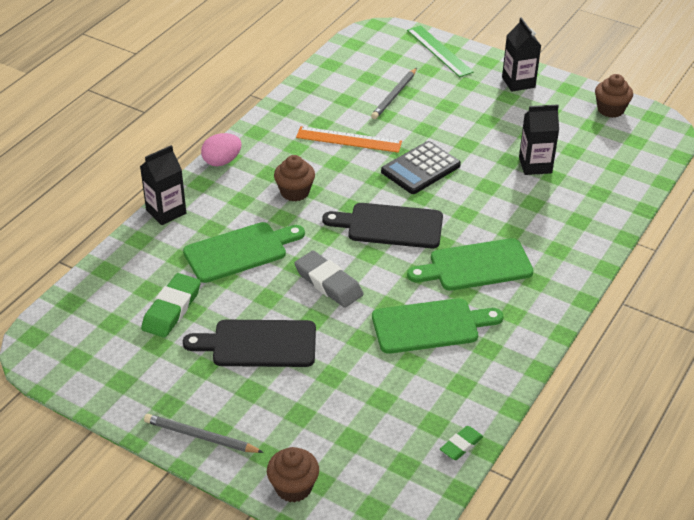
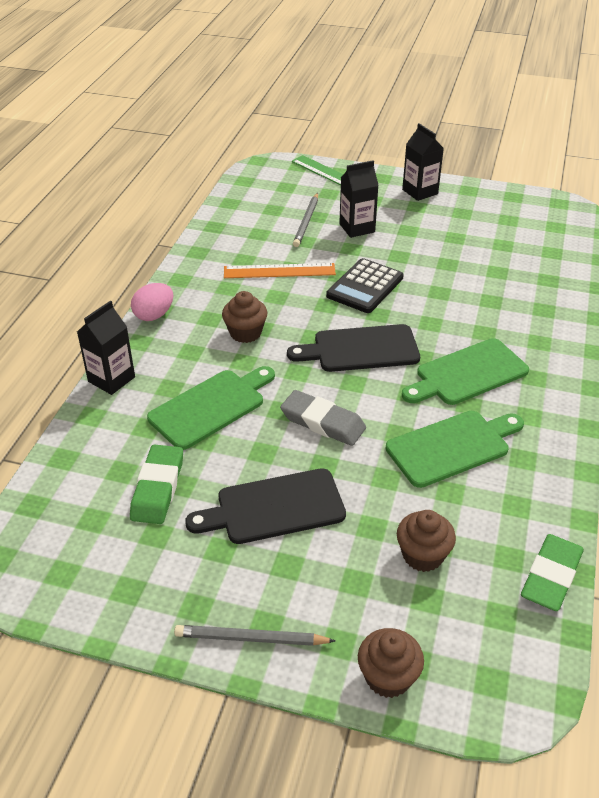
camera: 15 degrees left, 0 degrees up
green eraser [440,426,483,460] -> green eraser [521,534,584,611], size x1.73
black carton [519,104,559,175] -> black carton moved to [339,160,379,238]
brown cupcake [595,74,633,118] -> brown cupcake moved to [397,510,456,572]

